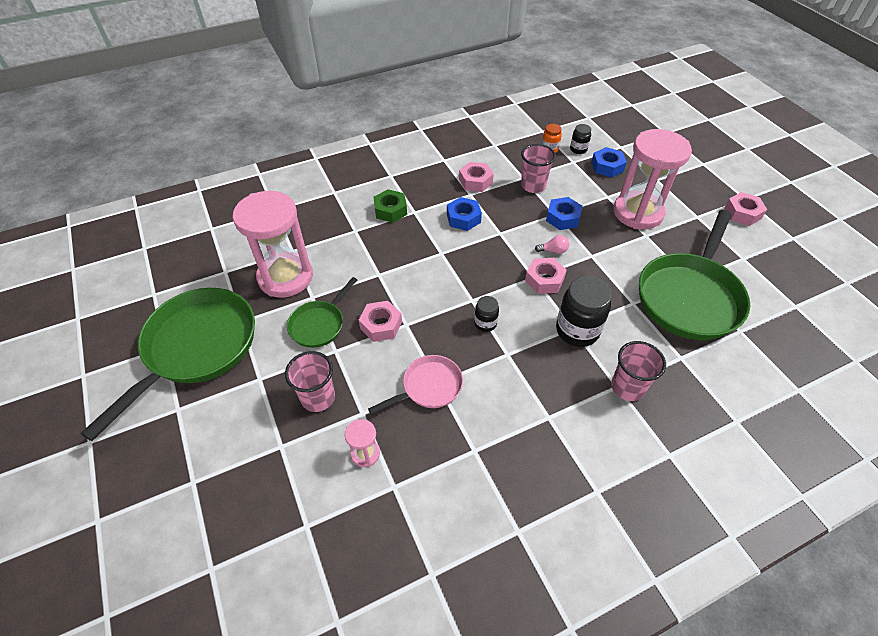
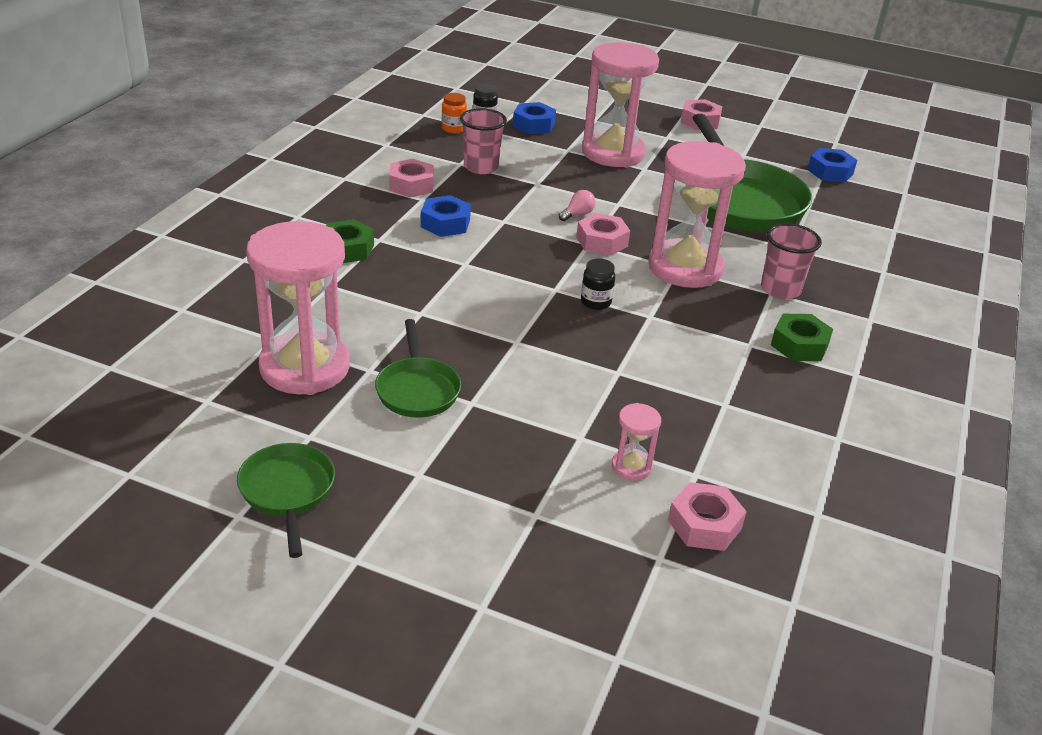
camera: 45 degrees left, 15 degrees down
green pan [80,288,255,441] -> green pan [237,443,335,558], size x0.51
pink cup [285,351,335,412] -> none
pink nut [359,301,402,342] -> pink nut moved to [668,482,747,551]
pink pan [368,355,463,415] -> none
blue nut [546,197,582,230] -> blue nut moved to [807,148,857,183]
black jar [556,276,612,347] -> pink hourglass [648,141,746,288]
none -> green nut [771,314,833,361]

